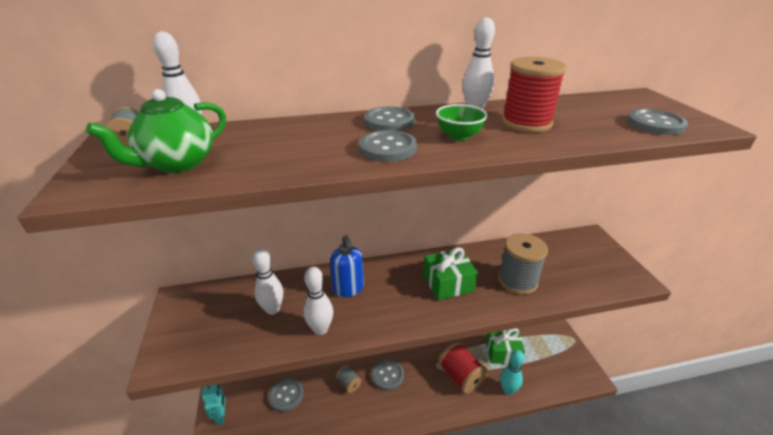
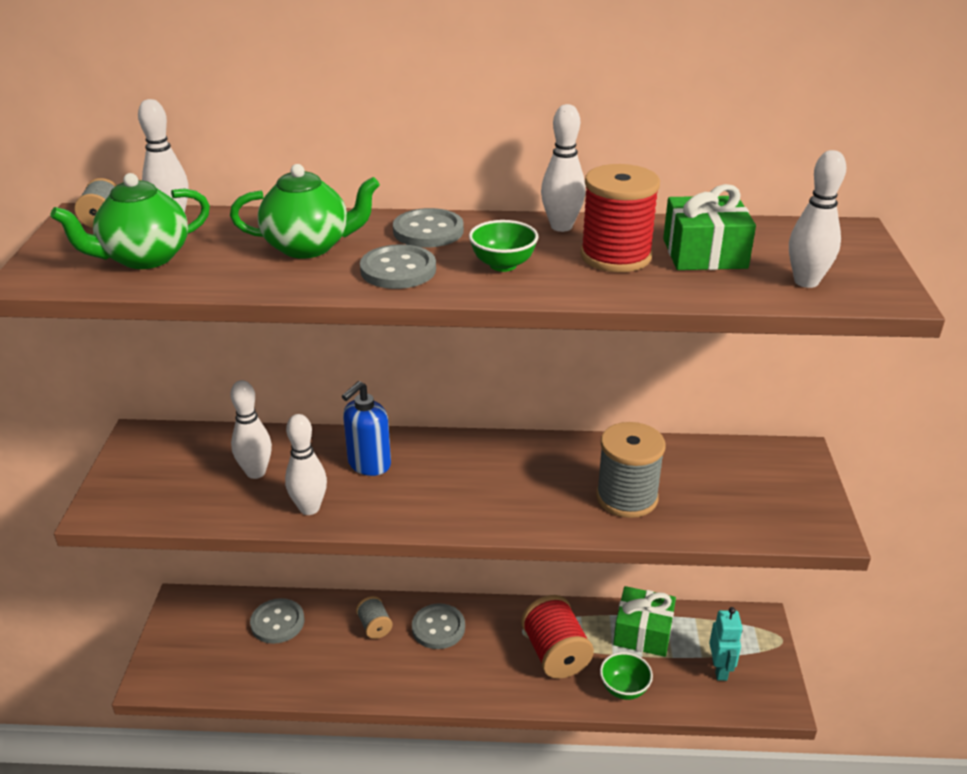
camera: 15 degrees right, 0 degrees up
turquoise robot [202,384,226,425] -> turquoise robot moved to [709,607,743,681]
blue soap dispenser [330,235,364,297] -> blue soap dispenser turned 45 degrees clockwise [342,381,391,476]
green gift [424,247,478,300] -> green gift moved to [663,184,756,270]
turquoise bowling pin [500,350,525,395] -> green bowl [600,652,653,700]
grey button [627,109,688,135] -> white bowling pin [789,150,846,288]
none -> green teapot [230,164,380,259]

